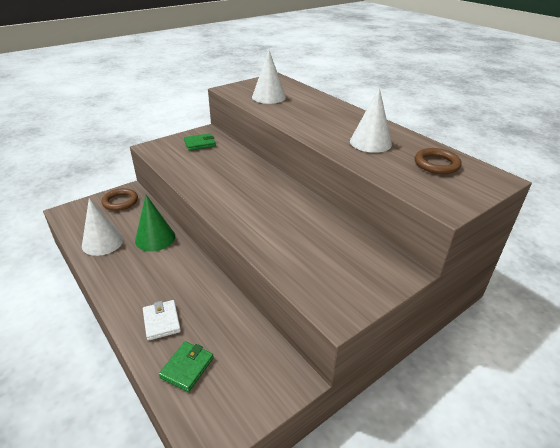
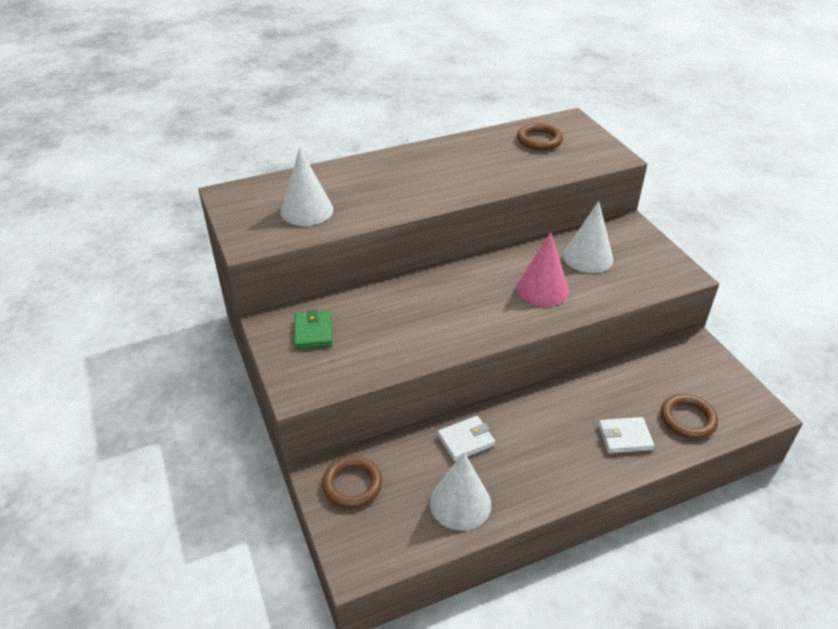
camera: 75 degrees left, 5 degrees up
green cone [135,195,175,251] -> white wallet [437,416,495,462]
green wallet [159,341,214,392] -> brown ring [661,394,718,439]
white cone [350,87,392,153] -> white cone moved to [563,201,613,273]
none -> pink cone [516,232,569,307]

